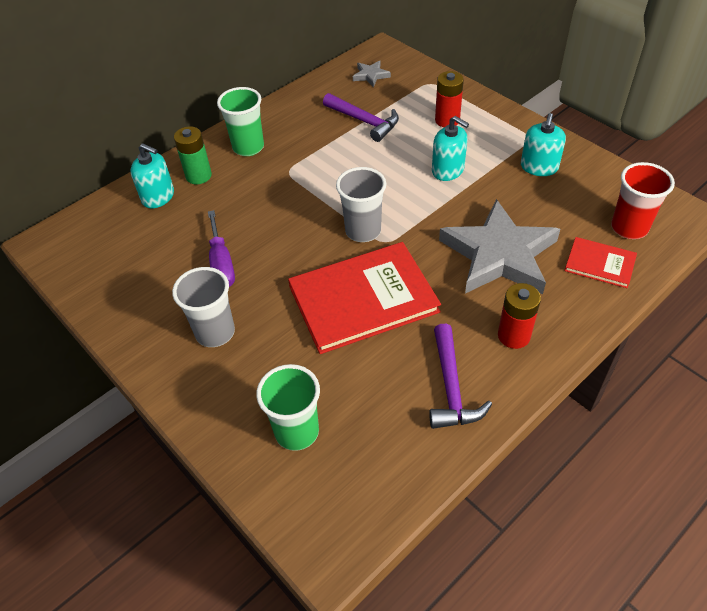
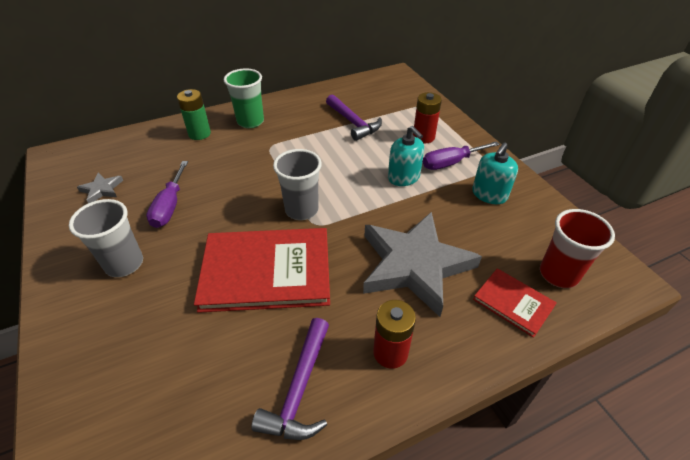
camera: 15 degrees right, 5 degrees down
turquoise soap dispenser [130,143,174,208] -> none
green cup [256,364,320,451] -> none
grey star [353,61,391,87] -> grey star moved to [77,173,123,203]
none -> purple screwdriver [423,141,500,170]

